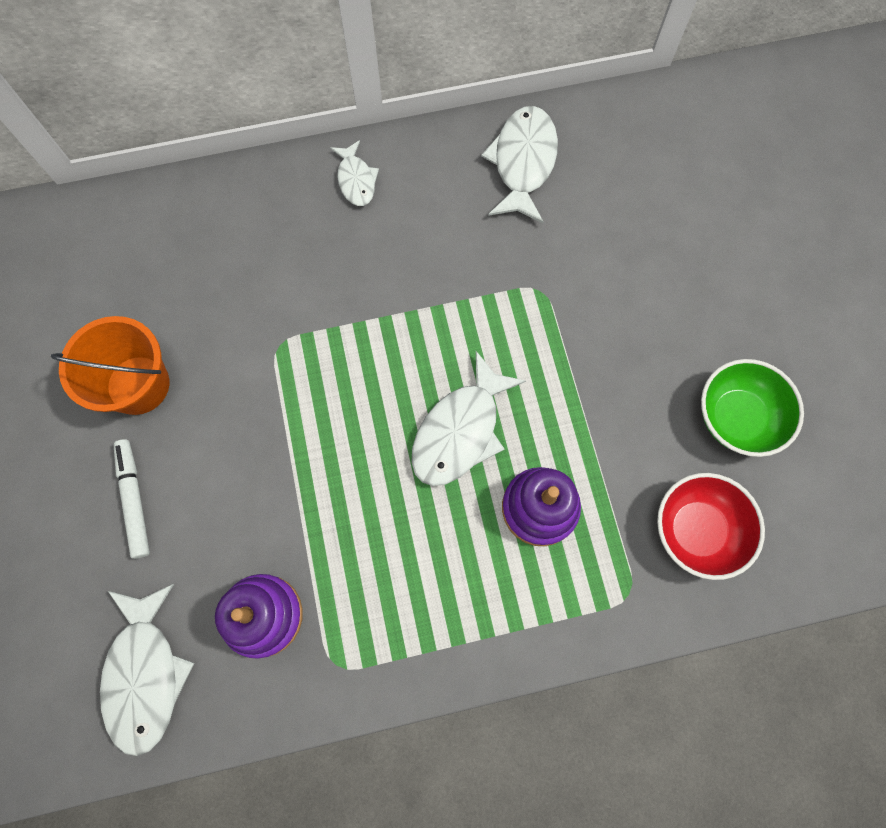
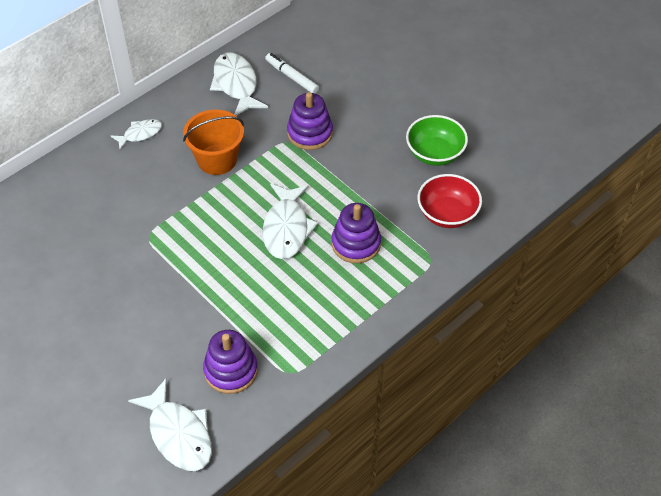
camera: 30 degrees left, 20 degrees down
orange bucket [51,316,169,415] -> orange bucket moved to [183,110,244,175]
white marker [113,439,150,559] -> white marker moved to [265,53,319,94]
white fish [330,140,379,206] -> white fish turned 75 degrees counterclockwise [111,119,162,150]
none -> purple stacking toy [287,92,333,150]

